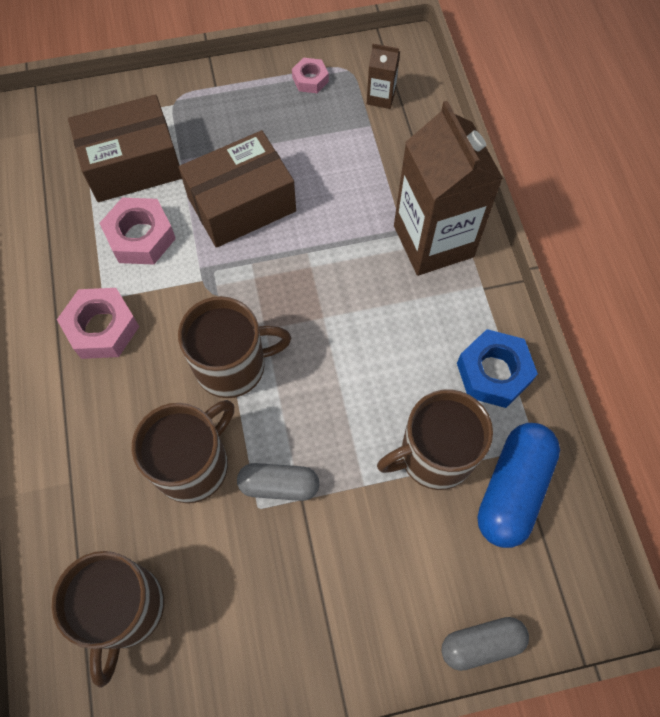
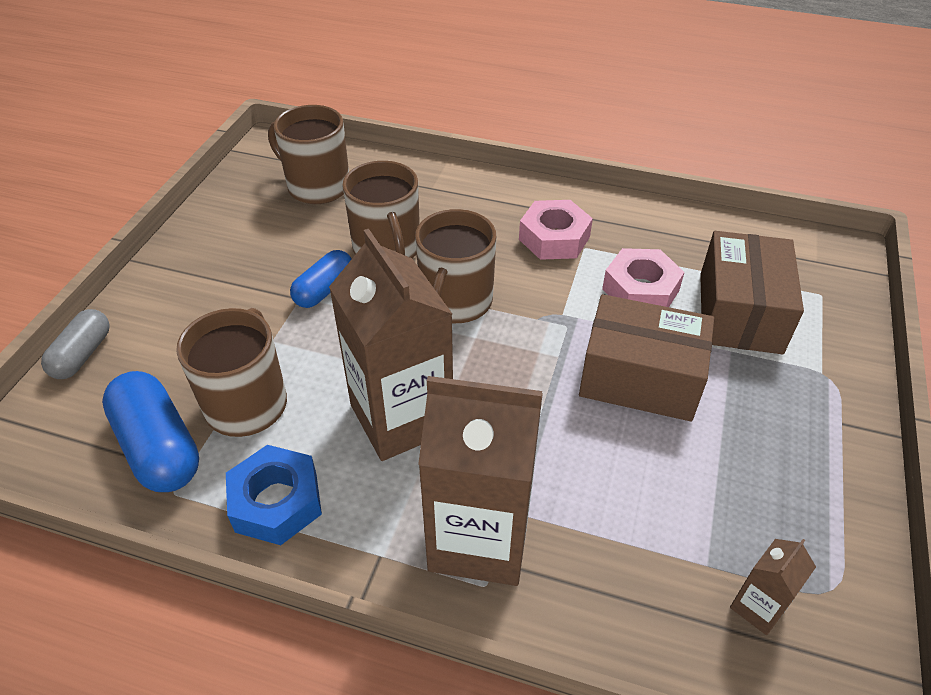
camera: 120 degrees right, 20 degrees down
brown box [179,130,296,248] -> brown box turned 75 degrees counterclockwise [579,294,714,421]
grey capsule [237,463,319,501] -> blue capsule [290,250,351,308]
pink nut [292,58,329,93] -> none
none -> brown carton [329,229,453,461]

